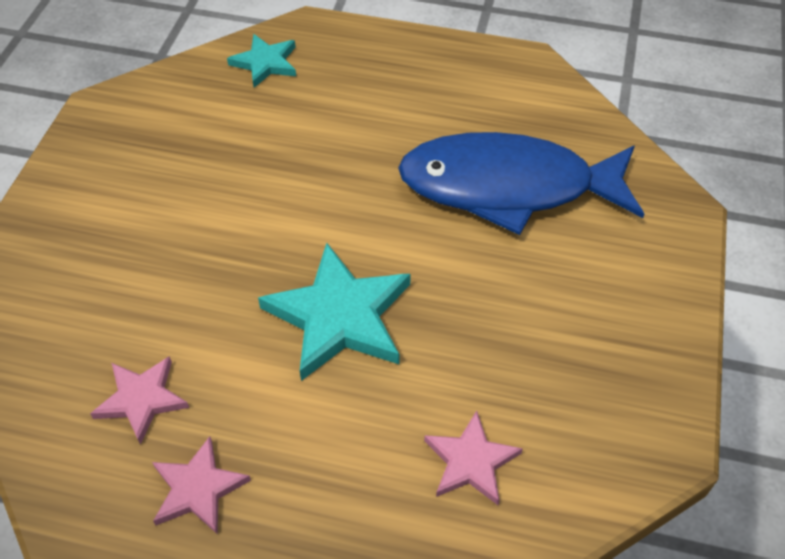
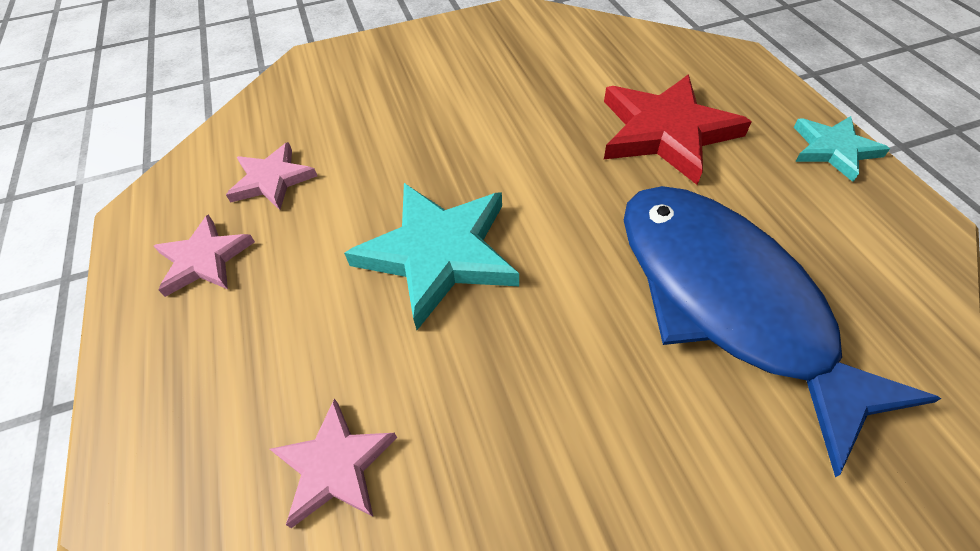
camera: 60 degrees right, 0 degrees up
turquoise star [227,34,296,88] -> turquoise star moved to [794,116,890,182]
none -> red star [604,74,752,185]

